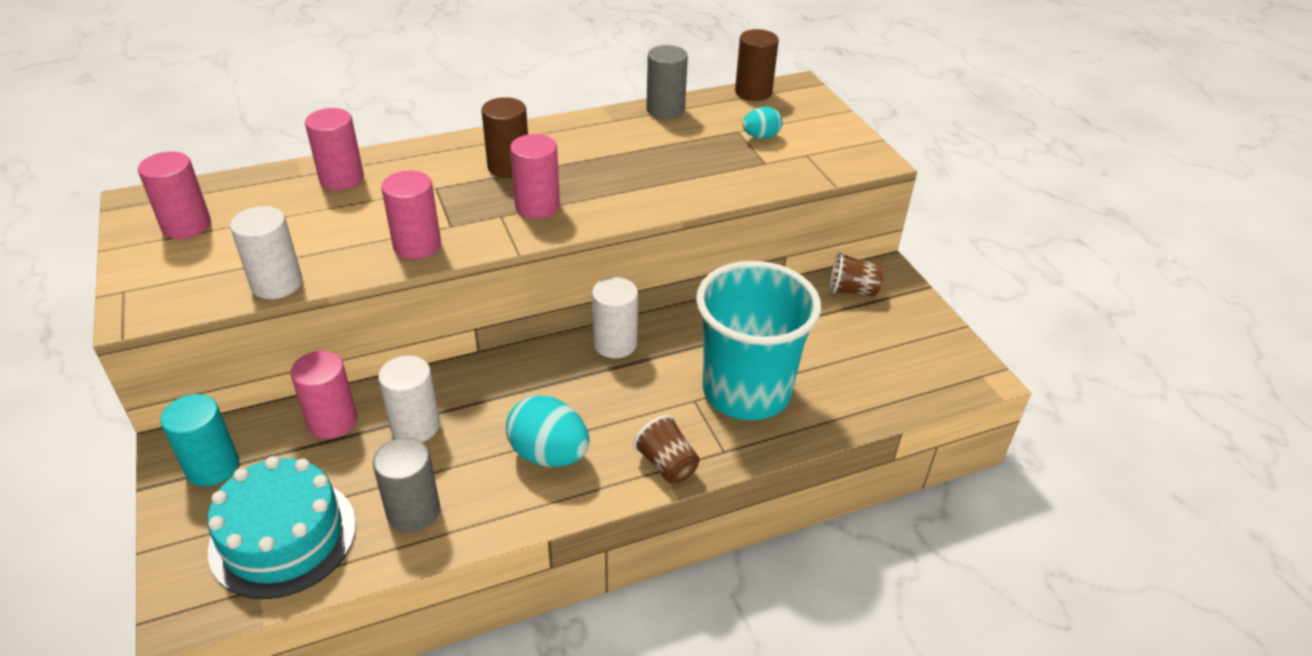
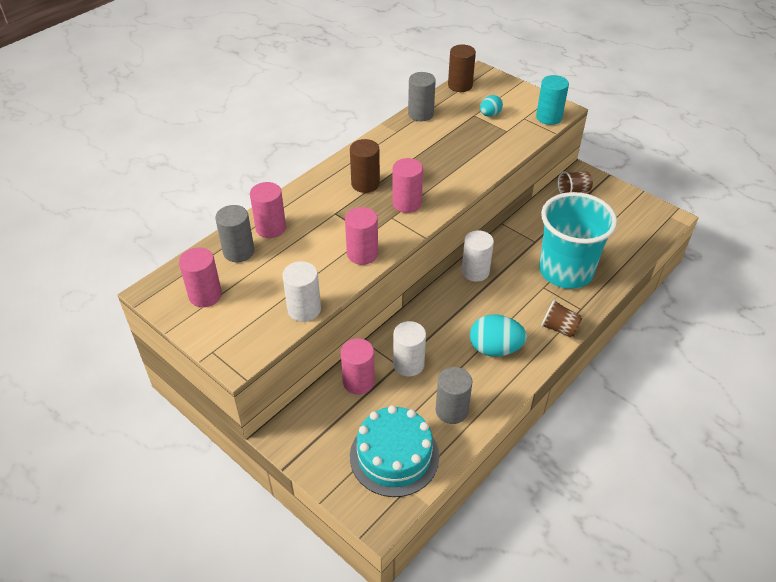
camera: 25 degrees left, 5 degrees up
turquoise cylinder [160,394,239,486] -> turquoise cylinder moved to [536,75,569,125]
none -> grey cylinder [215,205,254,262]

